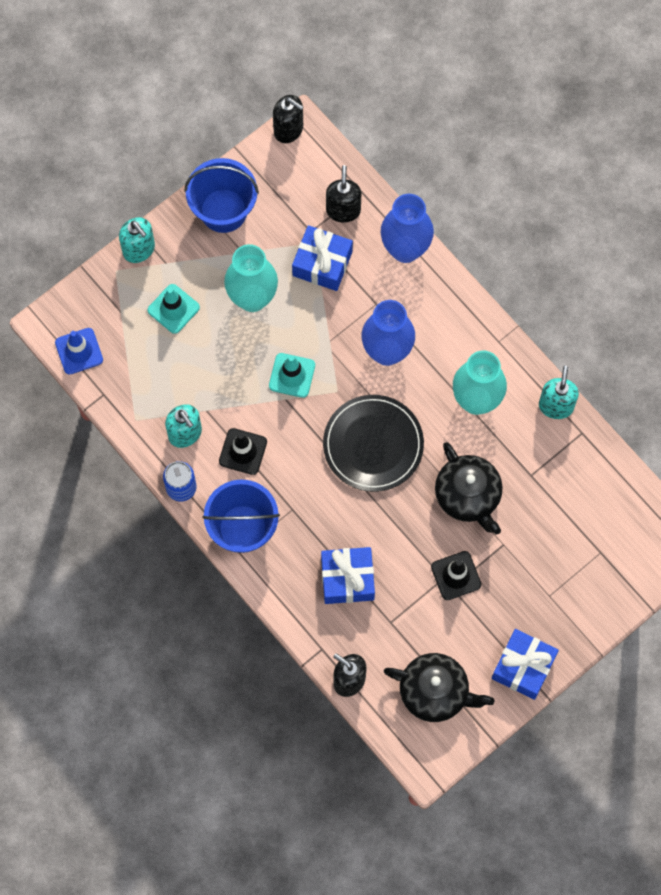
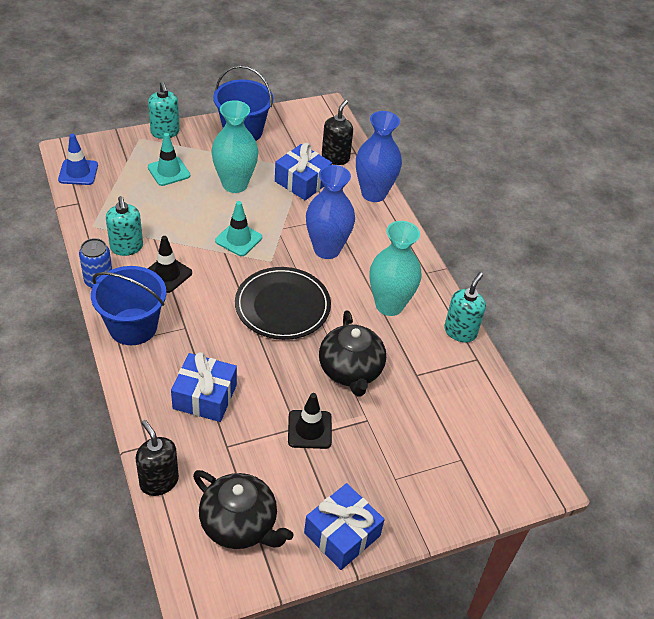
camera: 15 degrees right, 25 degrees down
black soap dispenser [273,95,304,143] -> none

